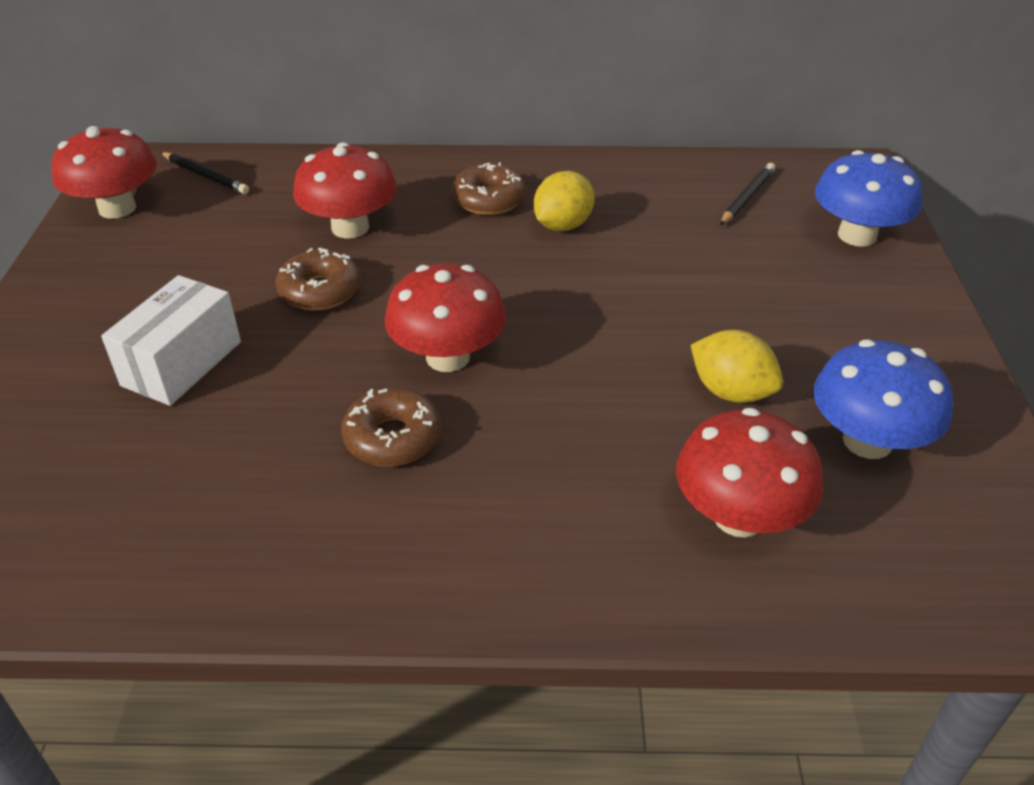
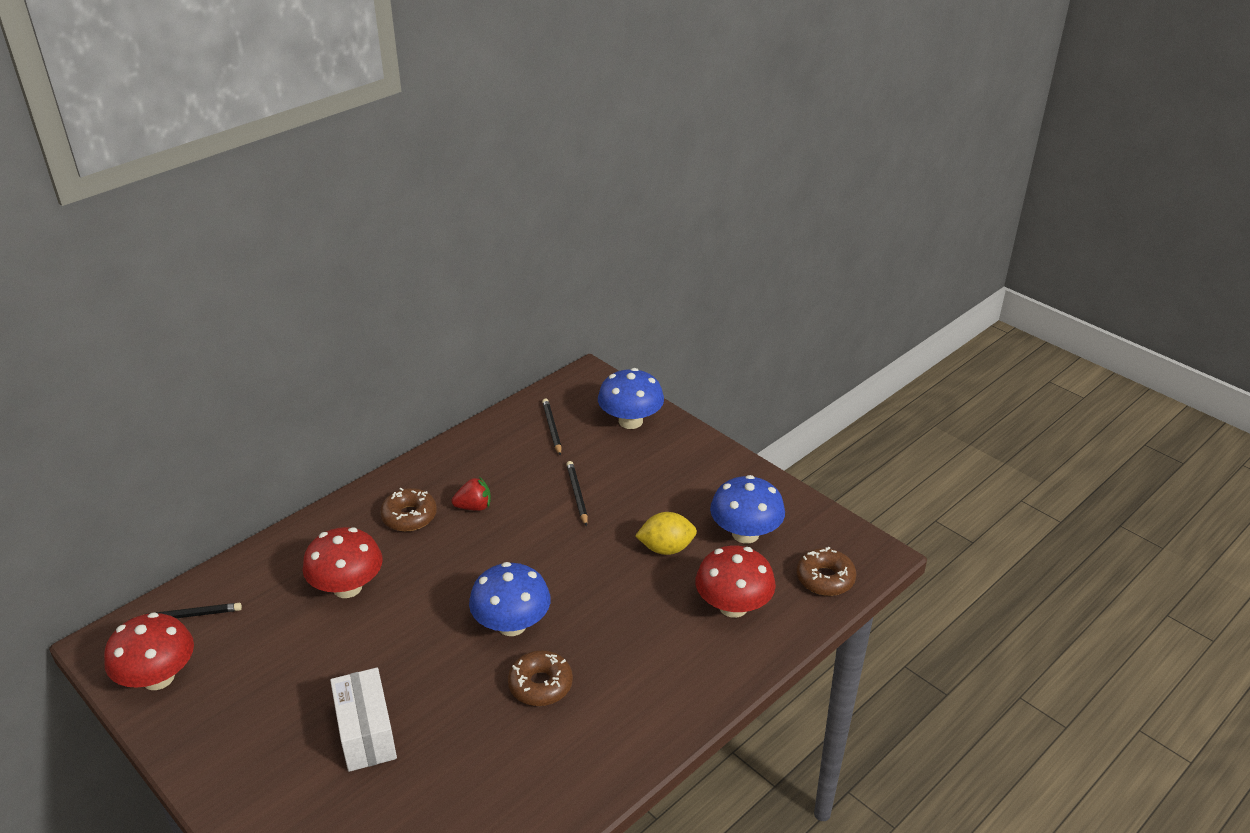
camera: 45 degrees left, 5 degrees down
brown donut [276,248,361,310] -> brown donut moved to [797,547,856,596]
red mushroom [385,264,506,372] -> blue mushroom [469,562,551,636]
yellow lemon [533,171,595,231] -> red strawberry [452,477,491,511]
none -> black pencil [566,461,588,527]

